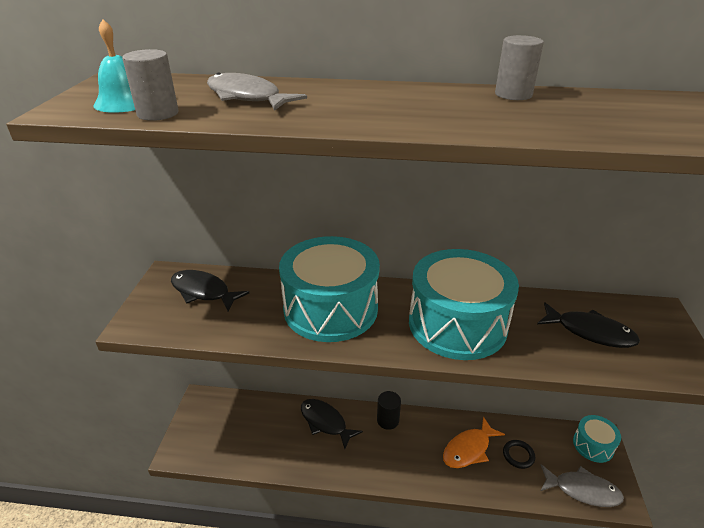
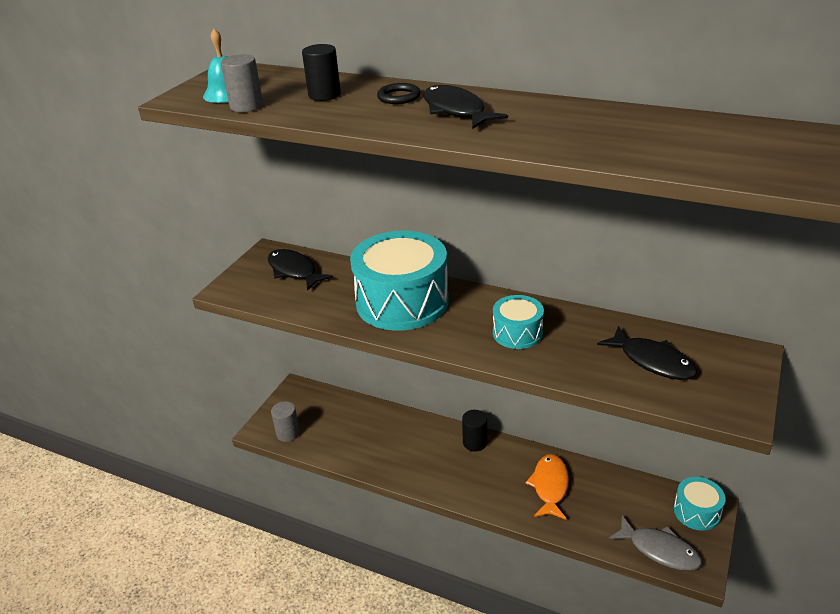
camera: 20 degrees right, 0 degrees up
grey fish [207,72,307,111] -> black cylinder [302,44,341,101]
black fish [301,399,363,449] -> black fish moved to [423,85,508,129]
turquoise drum [409,249,519,360] -> turquoise drum [493,295,544,349], size x0.50
orange fish [443,417,505,468] -> orange fish turned 120 degrees clockwise [526,454,569,520]
grey cylinder [495,35,544,100] -> grey cylinder moved to [271,401,300,442]
black ring [503,440,535,469] -> black ring moved to [377,83,421,104]

